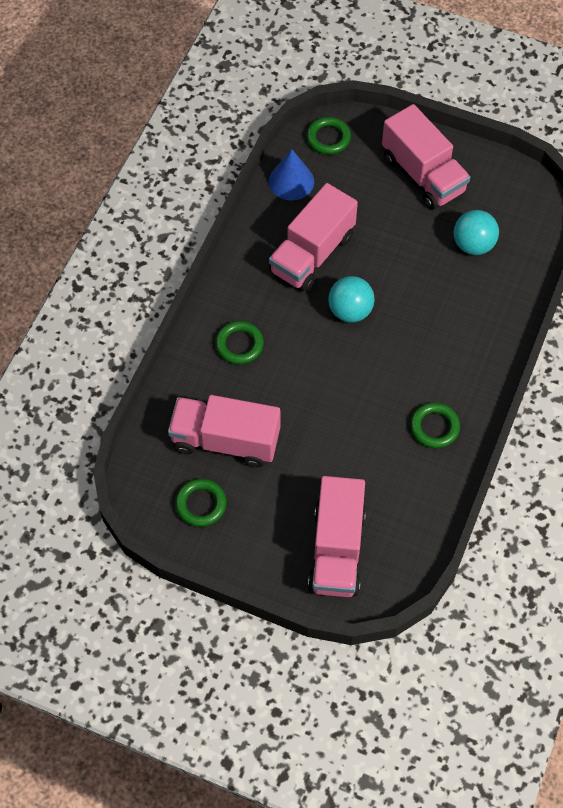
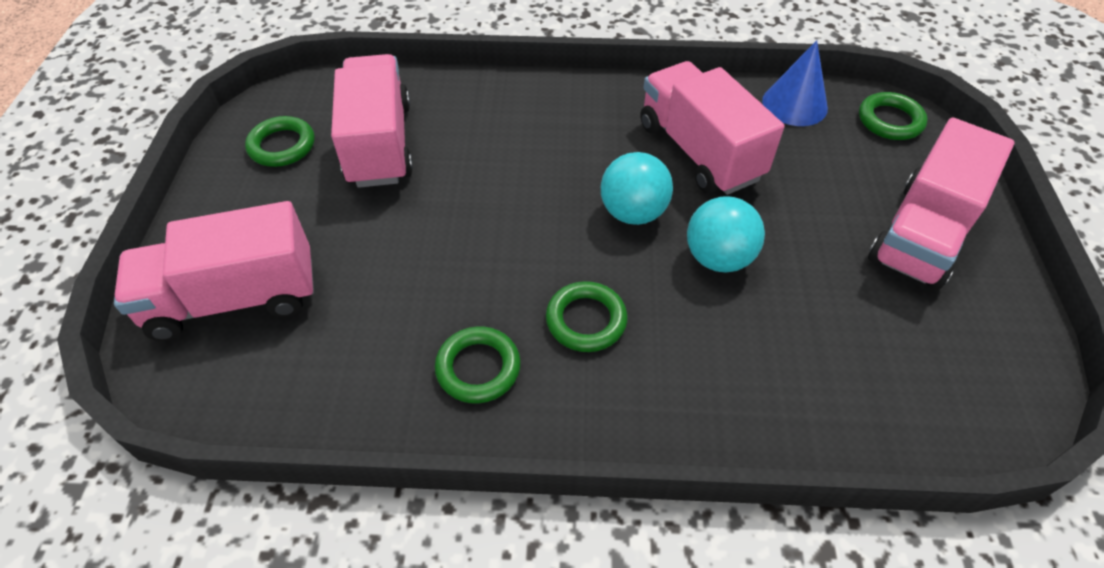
camera: 70 degrees right, 10 degrees down
green ring [215,321,264,364] -> green ring moved to [546,281,627,352]
pink truck [269,183,358,292] -> pink truck turned 45 degrees clockwise [640,61,784,195]
turquoise ball [454,210,499,255] -> turquoise ball moved to [687,196,765,273]

